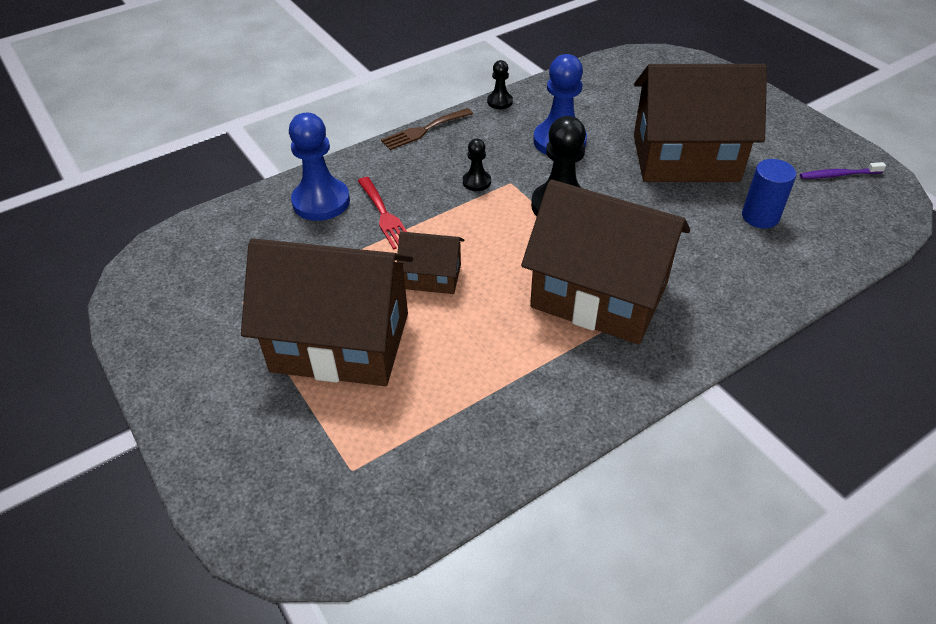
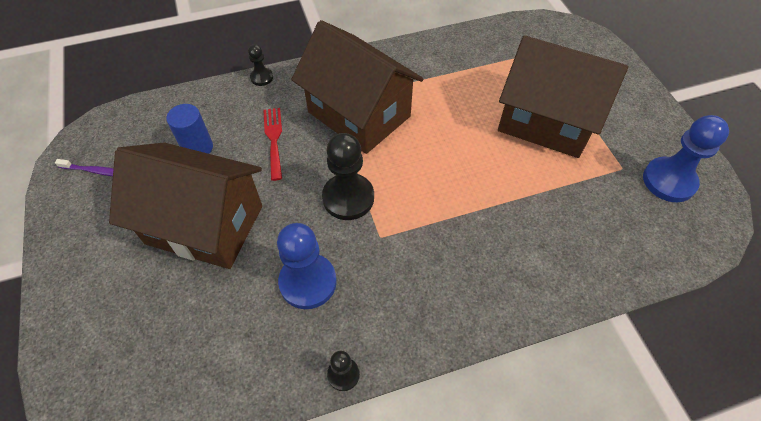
camera: 165 degrees left, 10 degrees up
blue pawn [289,113,350,221] -> blue pawn moved to [643,115,729,202]
red fork [358,177,407,250] -> red fork moved to [263,108,282,181]
brown fork [381,108,473,150] -> none
brown house [397,231,464,294] -> none
black pawn [463,139,491,191] -> black pawn moved to [248,44,273,86]

